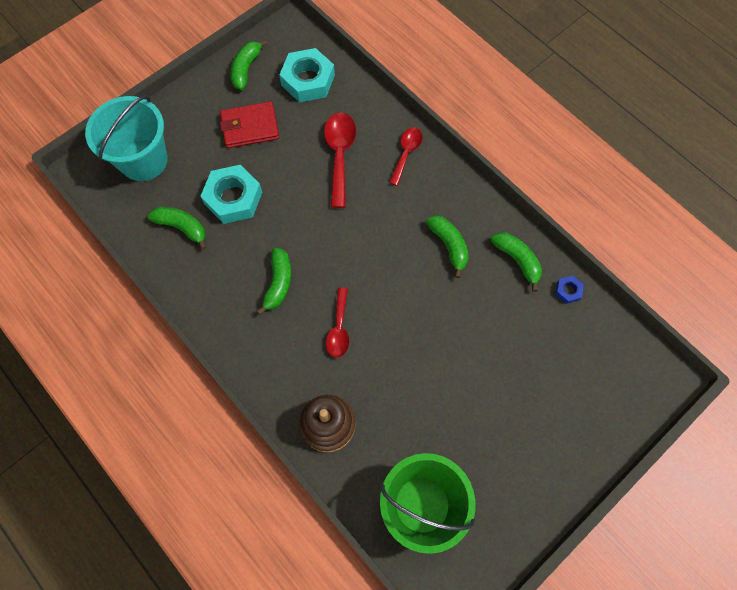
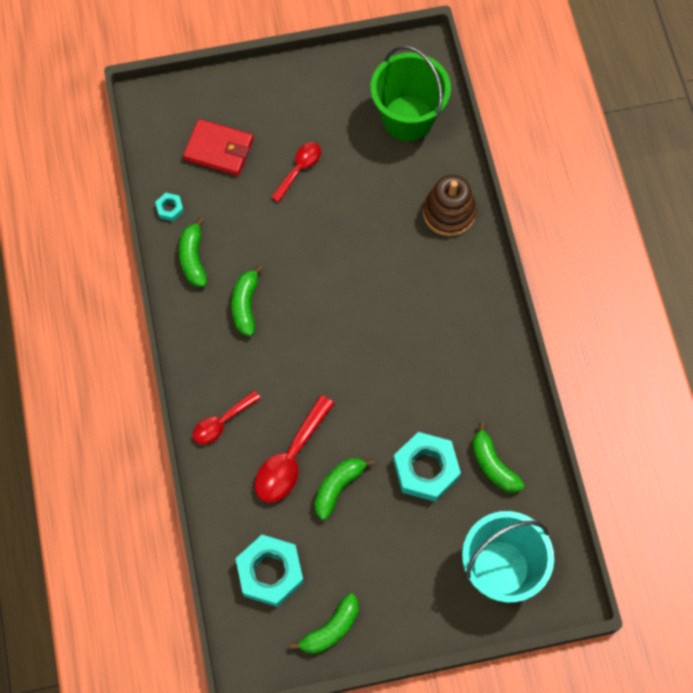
camera: 150 degrees left, 0 degrees up
red wallet [220,102,279,148] -> red wallet moved to [183,119,253,176]
green banana [257,248,291,315] -> green banana moved to [314,458,374,520]
red spoon [326,288,349,358] -> red spoon moved to [271,142,321,202]
blue nut [555,275,584,304] -> turquoise nut [155,193,184,221]

